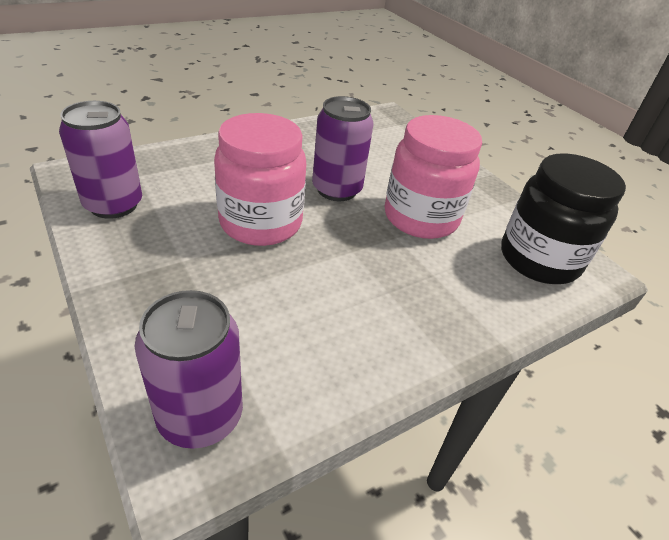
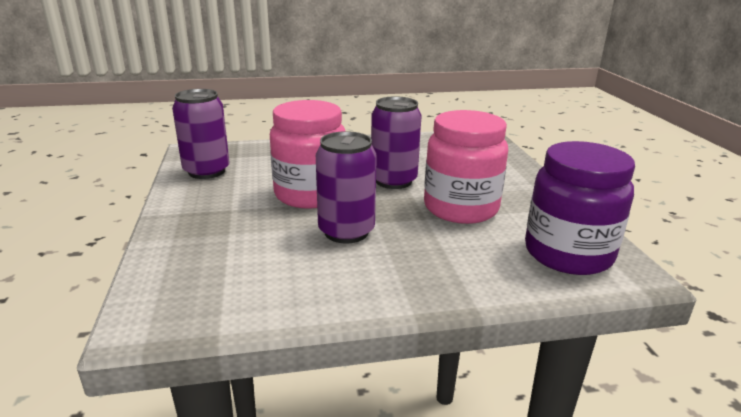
camera: 25 degrees right, 15 degrees down
purple can [135,290,243,449] -> purple can moved to [316,131,377,243]
black jar [501,153,626,284] -> purple jar [525,141,635,275]

